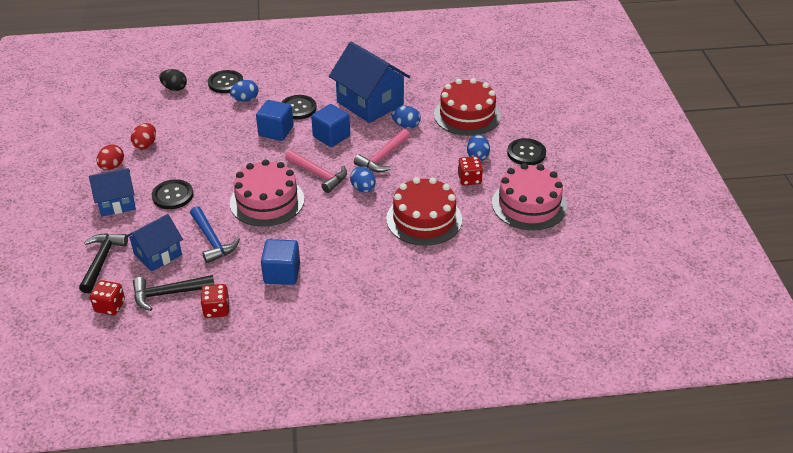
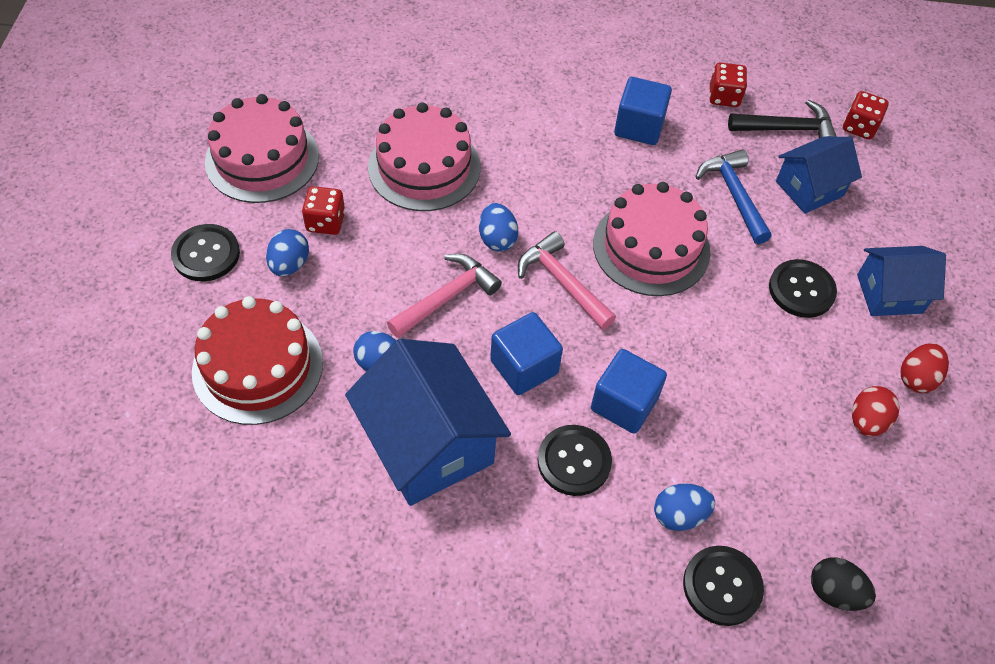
camera: 170 degrees left, 15 degrees up
black hammer [79,233,128,293] -> none
red cake [386,177,462,246] -> pink cake [368,102,480,211]

